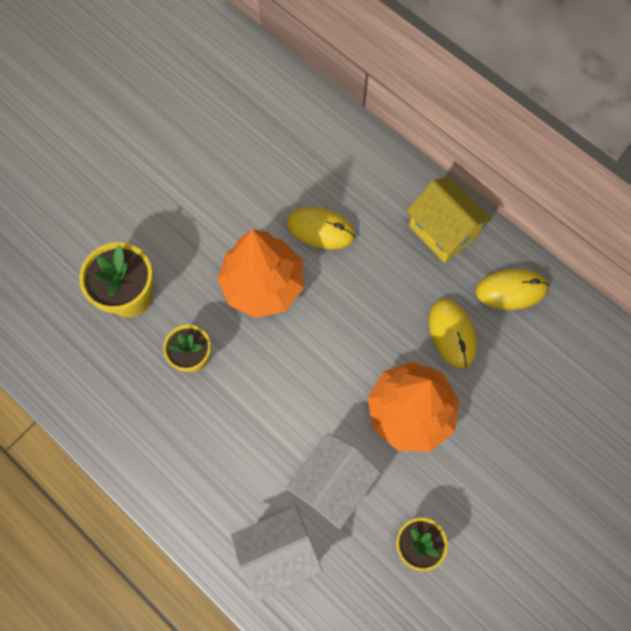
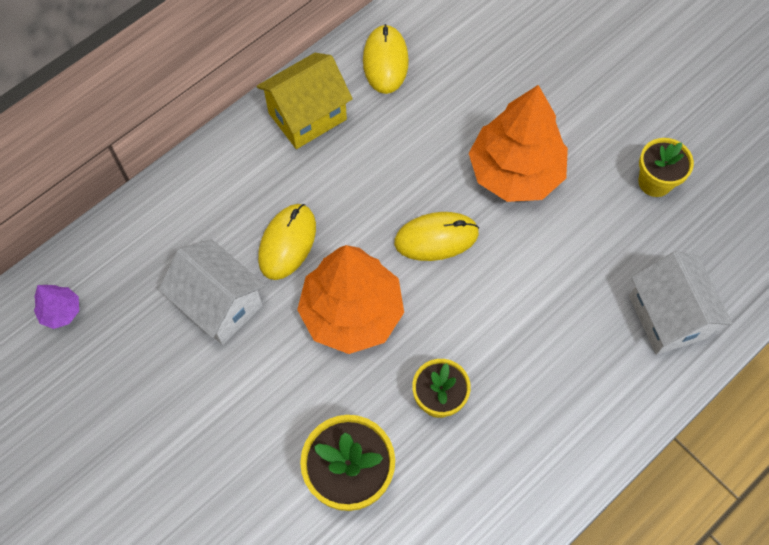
camera: 85 degrees left, 5 degrees down
white house [286,433,381,529] -> white house moved to [158,239,266,345]
yellow mouse [429,299,477,368] -> yellow mouse moved to [394,212,479,261]
none -> purple tree [34,285,79,329]

